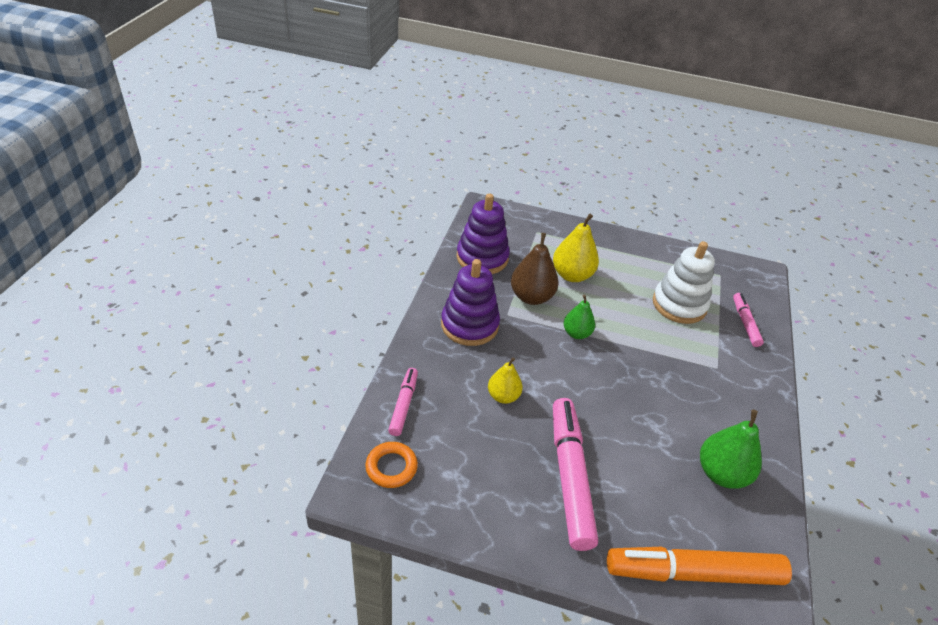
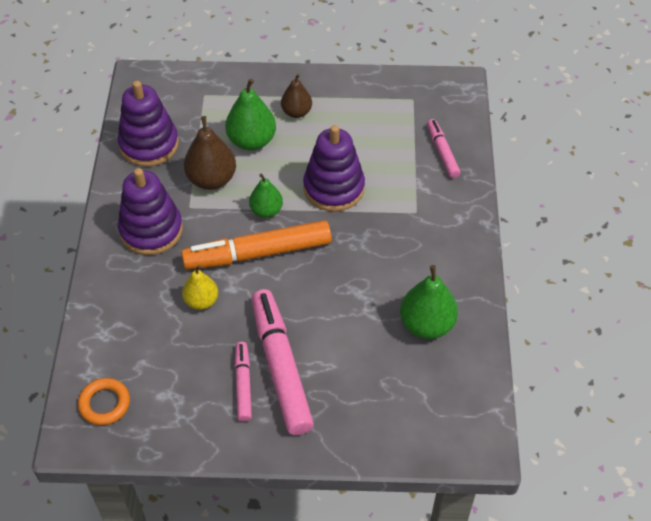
camera: 10 degrees left, 10 degrees up
pink marker [388,368,418,436] -> pink marker moved to [235,342,252,422]
yellow pear [553,214,599,282] -> green pear [225,79,276,151]
orange marker [607,547,792,585] -> orange marker moved to [181,220,332,270]
white stacking toy [653,241,715,324] -> none
none -> brown pear [281,74,312,118]
none -> purple stacking toy [303,125,365,212]

